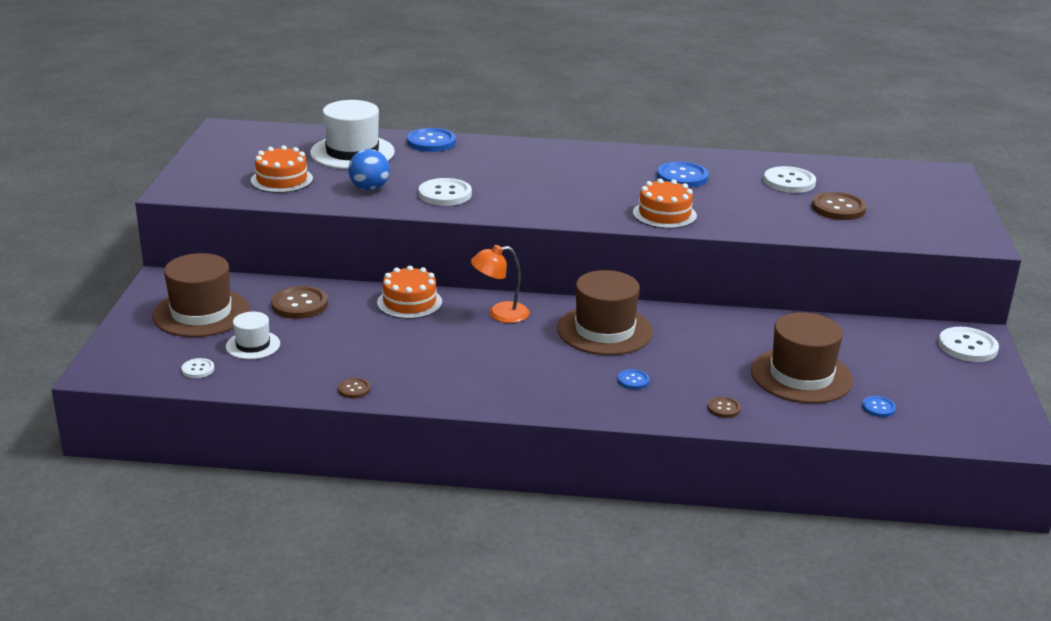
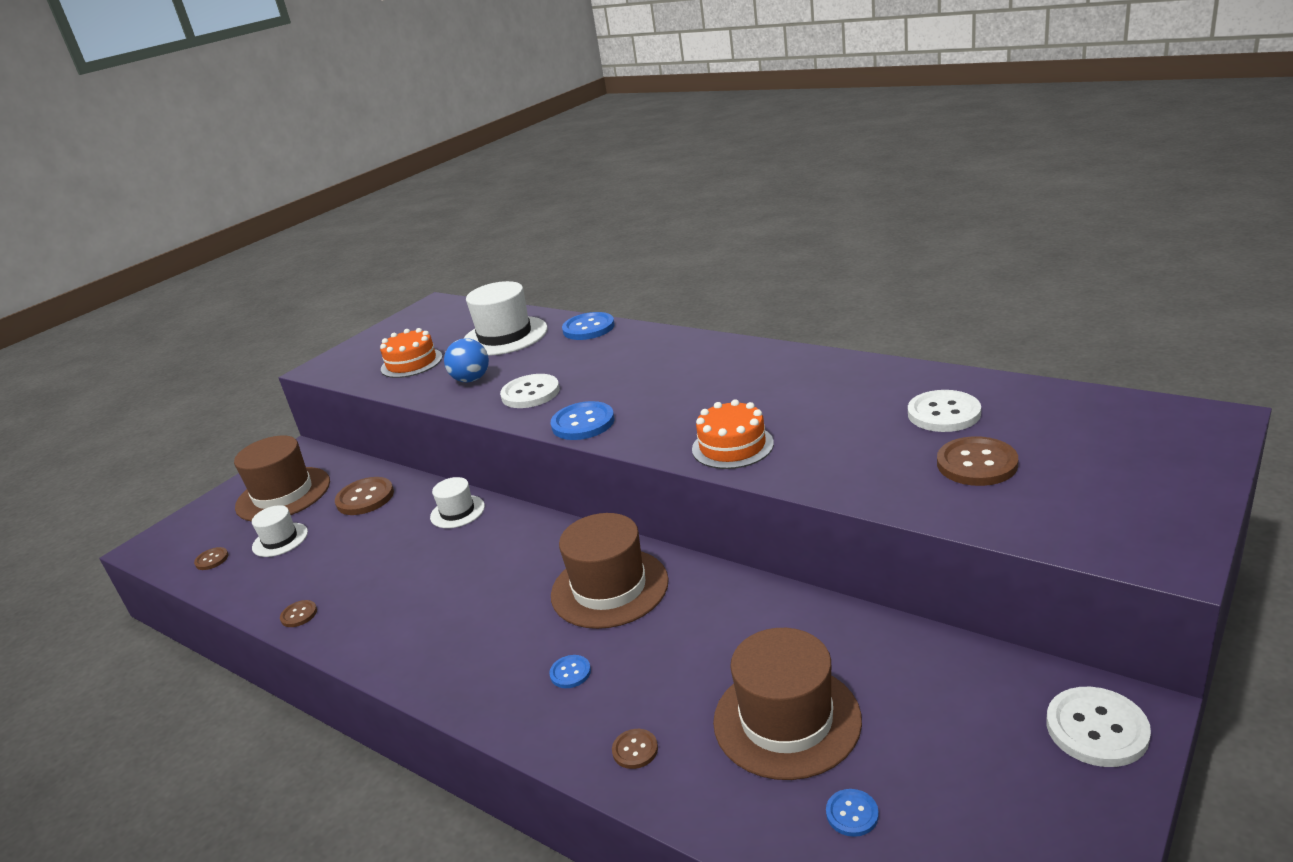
camera: 35 degrees right, 0 degrees up
white button [181,358,214,378] -> brown button [194,547,228,570]
orange cake [377,265,442,319] -> white hat [430,477,485,528]
orange lamp [471,245,530,323] -> none
blue button [657,161,709,188] -> blue button moved to [551,401,615,440]

